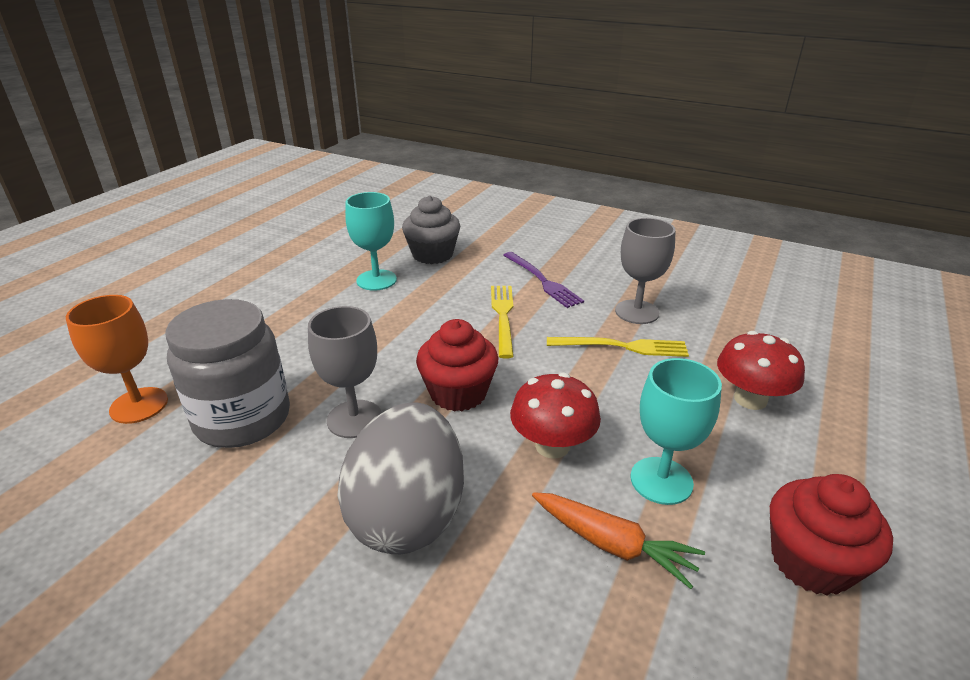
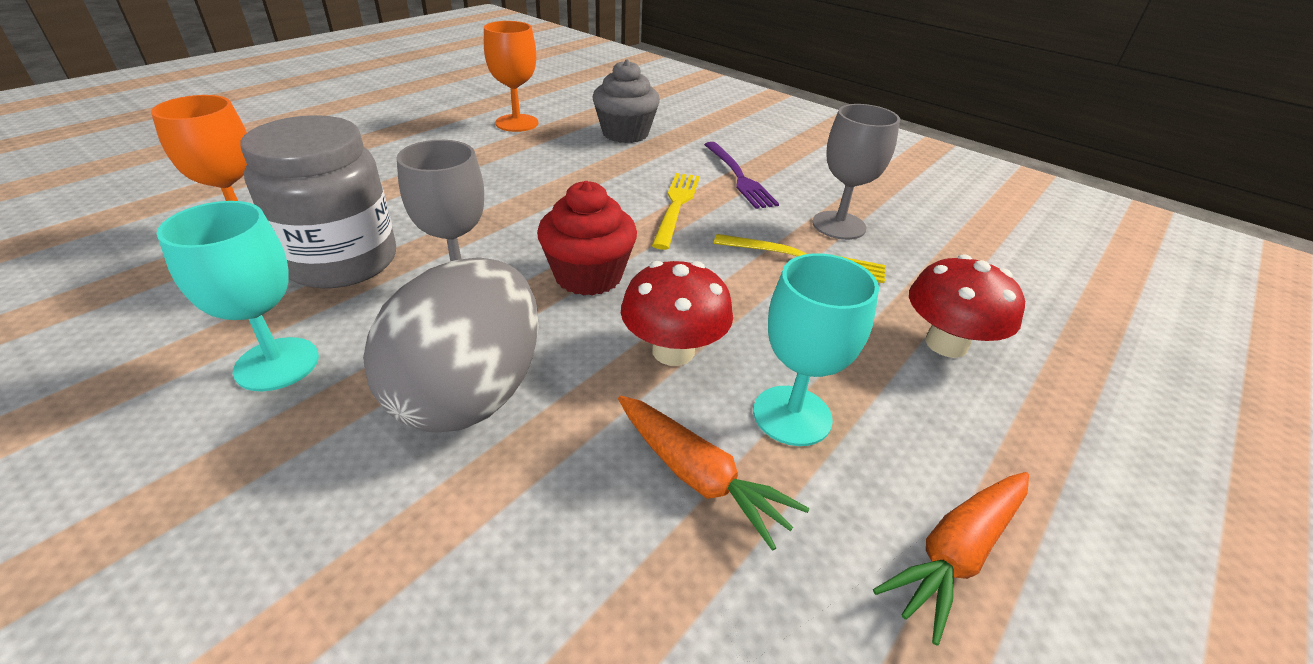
camera: 10 degrees right, 5 degrees up
turquoise goblet [345,192,397,291] -> turquoise goblet moved to [157,201,319,391]
red cupcake [770,474,893,596] -> orange carrot [873,472,1029,645]
none -> orange goblet [484,21,539,132]

